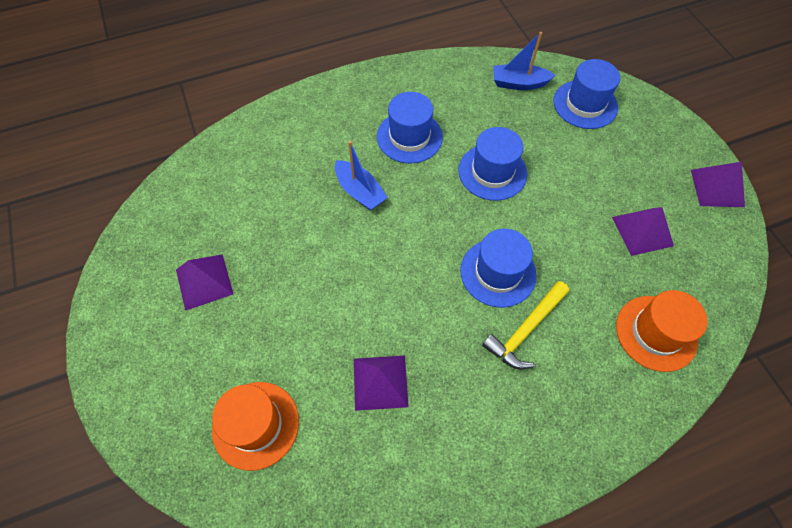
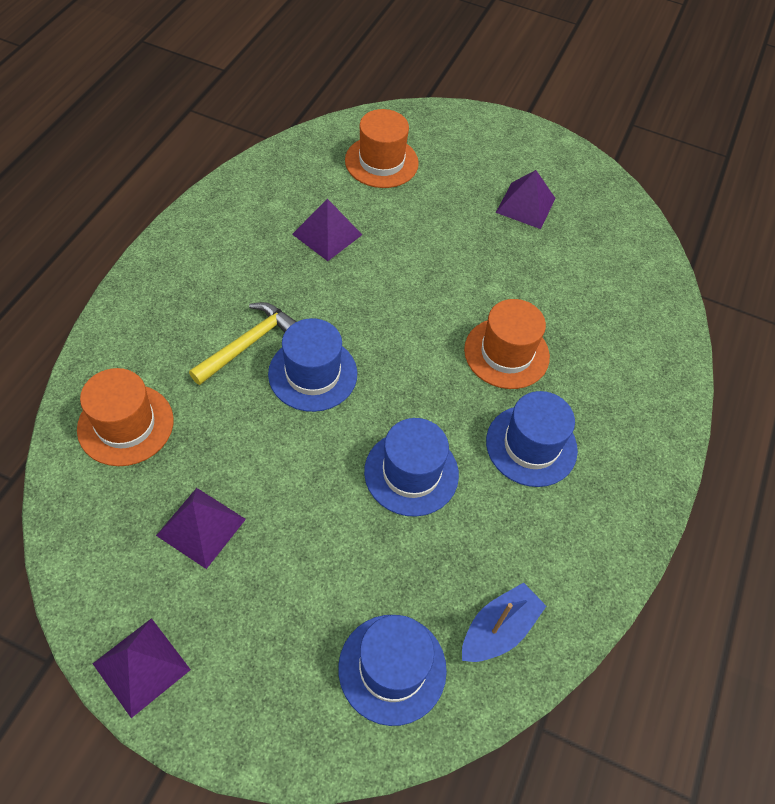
camera: 130 degrees right, 5 degrees down
blue boat [335,141,388,211] -> orange hat [464,299,550,389]
yellow hammer [482,281,569,369] -> yellow hammer turned 45 degrees clockwise [189,302,297,385]

